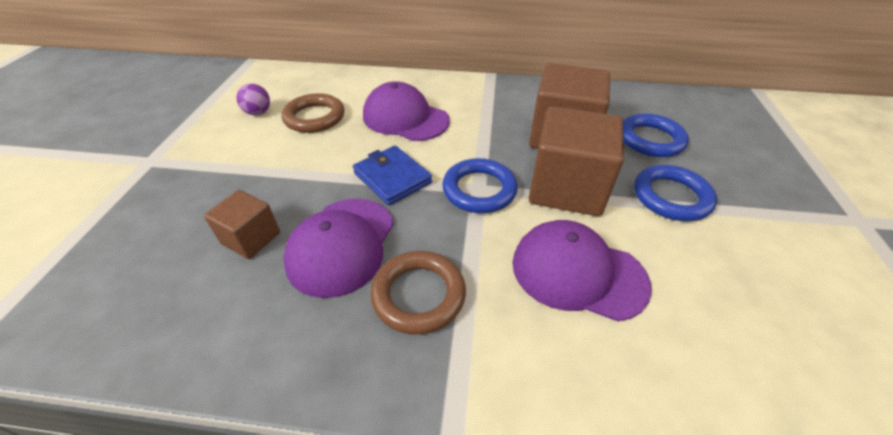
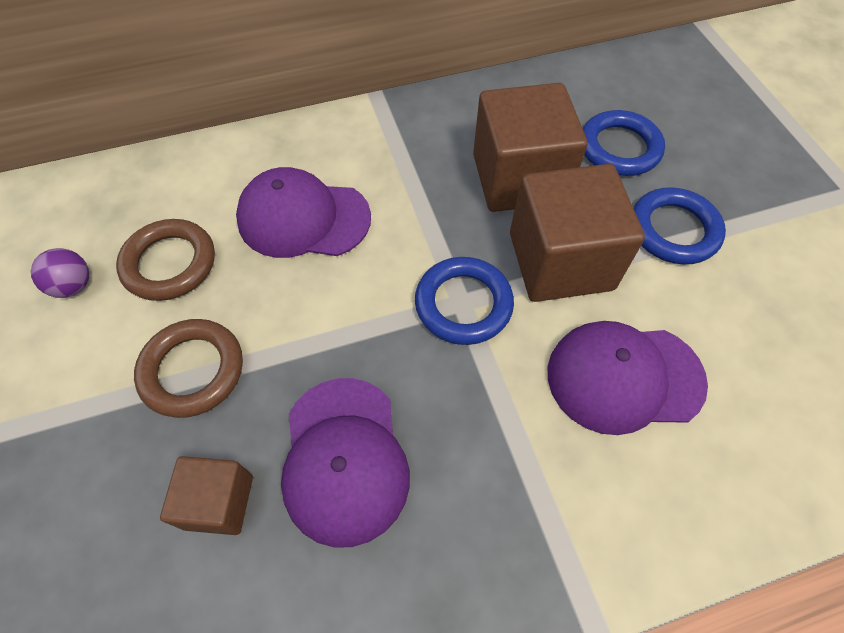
camera: 25 degrees left, 15 degrees up
blue wallet [353,146,432,205] -> none
brown ring [370,251,466,335] -> brown ring moved to [134,319,243,418]

